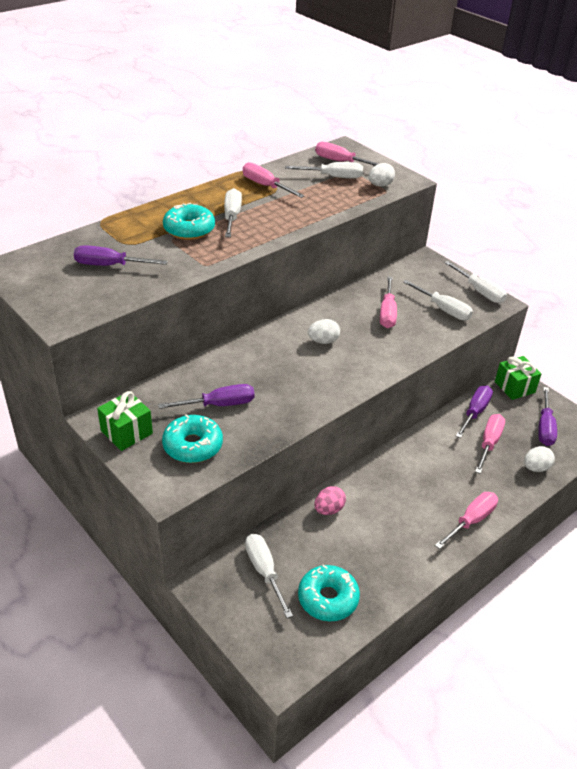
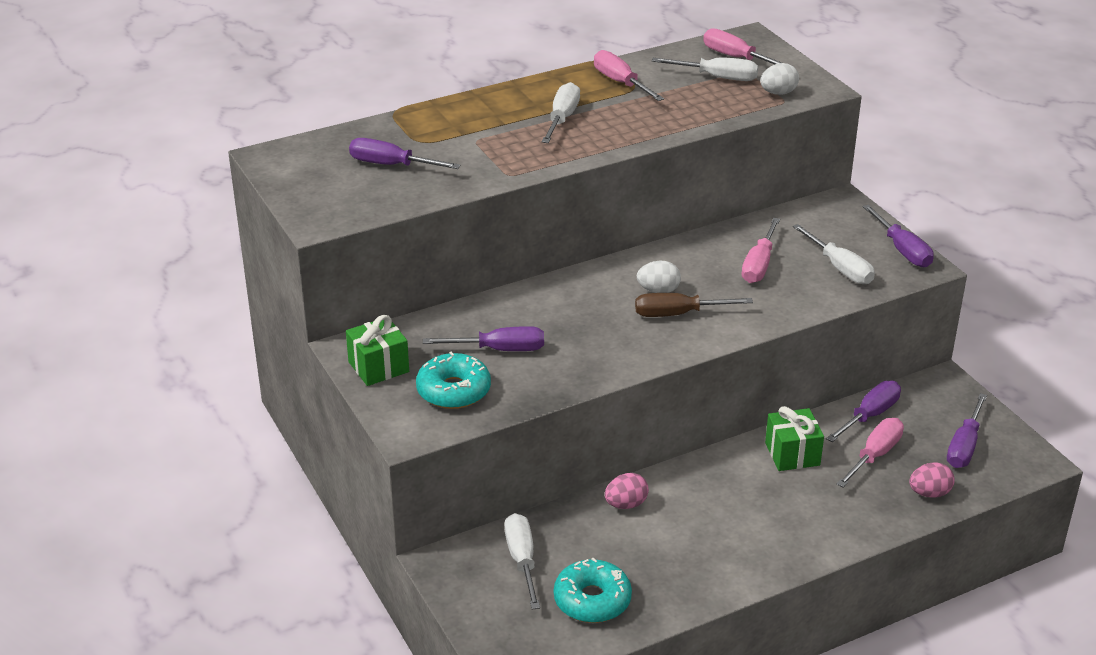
camera: 15 degrees right, 5 degrees down
turquoise donut [163,203,215,240] -> none
pink screwdriver [435,492,498,549] -> none
white screwdriver [444,261,507,303] -> purple screwdriver [863,205,934,267]
green gift [495,356,542,400] -> green gift moved to [765,406,824,471]
white egg [524,446,555,472] -> pink egg [909,462,955,498]
none -> brown screwdriver [635,293,753,317]

